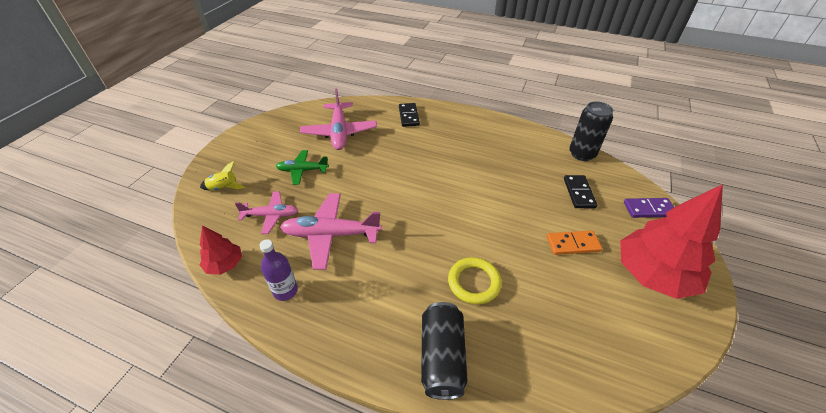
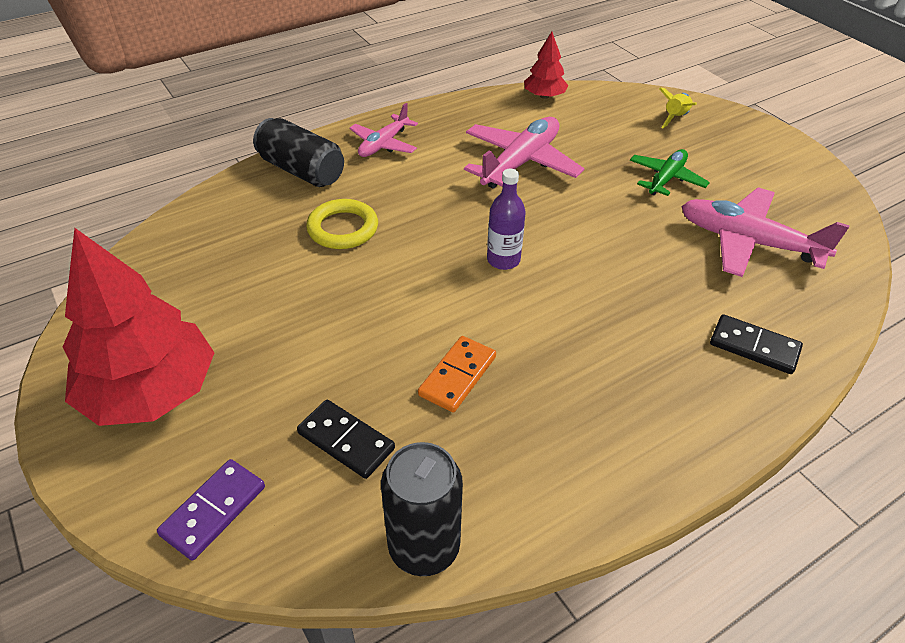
camera: 125 degrees right, 0 degrees up
pink plane [235,191,298,234] -> pink plane moved to [349,103,418,157]
purple bottle [260,239,298,301] -> purple bottle moved to [487,169,526,270]
orange domino [547,230,602,255] -> orange domino moved to [418,336,496,412]

